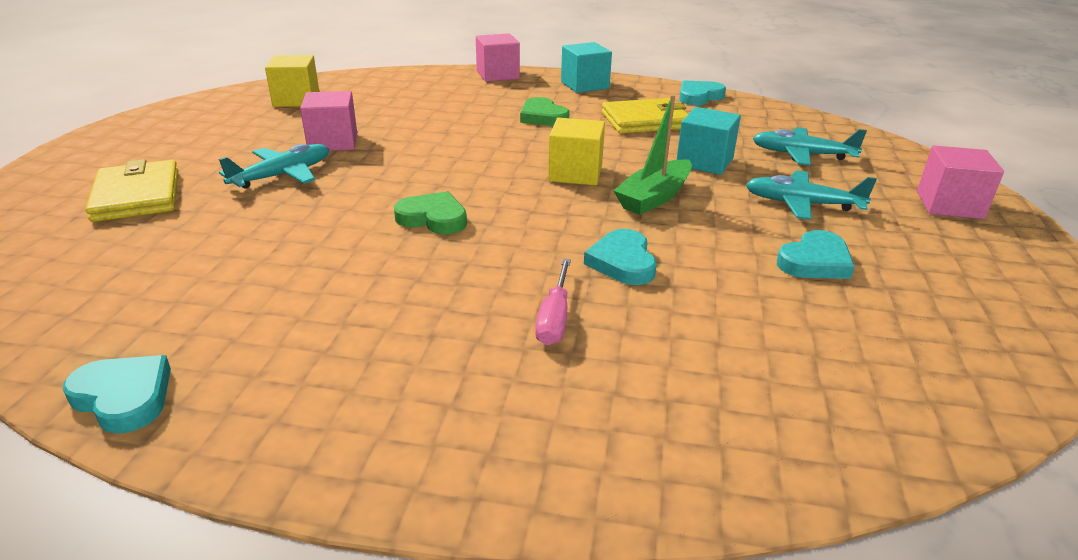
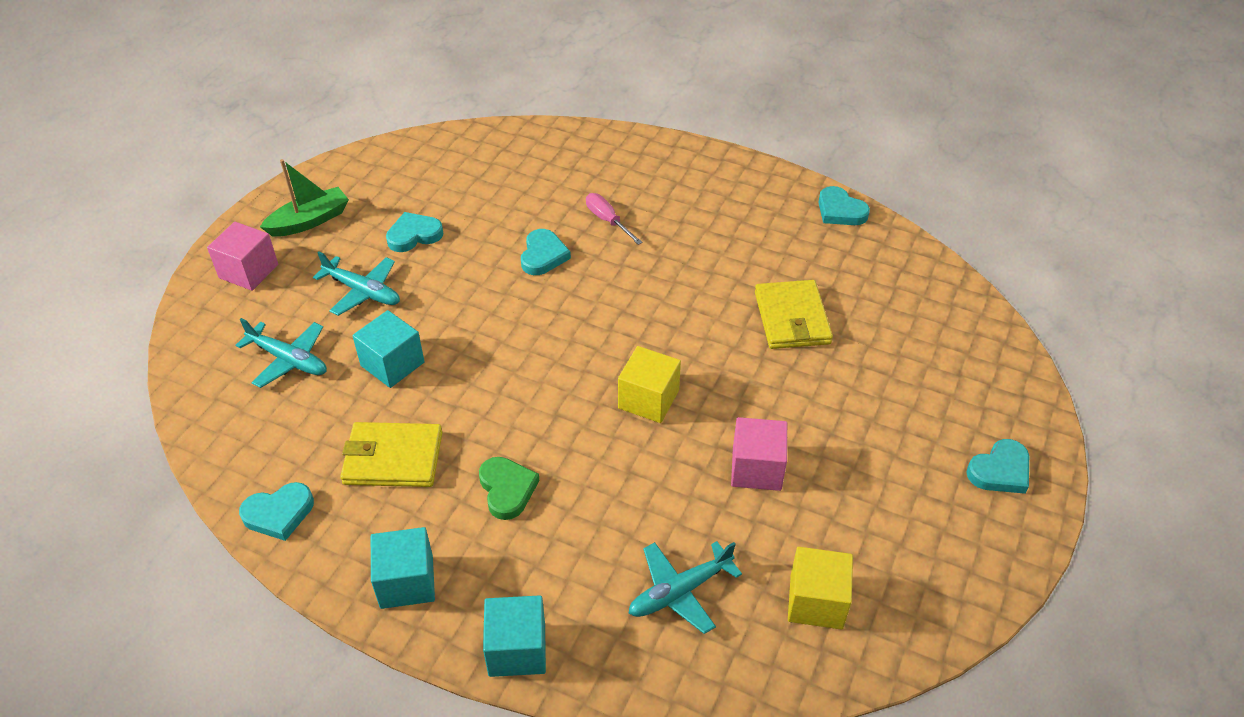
camera: 165 degrees left, 15 degrees up
yellow wallet [85,159,179,222] -> yellow wallet moved to [755,280,833,349]
turquoise plane [219,144,329,189] -> turquoise plane moved to [629,541,742,634]
green heart [394,191,467,235] -> none
pink cube [476,33,520,82] -> turquoise cube [483,595,546,677]
pink screwdriver [535,259,571,345] -> pink screwdriver turned 60 degrees counterclockwise [586,193,642,245]
yellow cube [548,118,605,186] -> yellow cube moved to [618,346,681,423]
green boat [613,95,692,215] -> green boat moved to [260,159,349,237]
none -> turquoise heart [966,439,1029,494]

